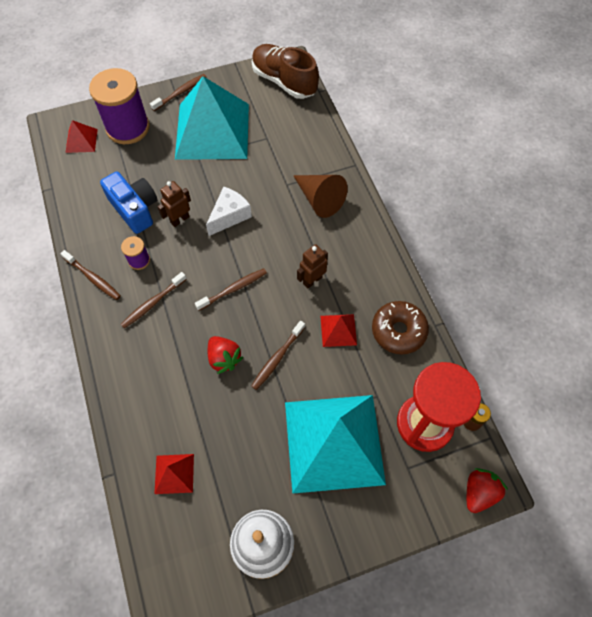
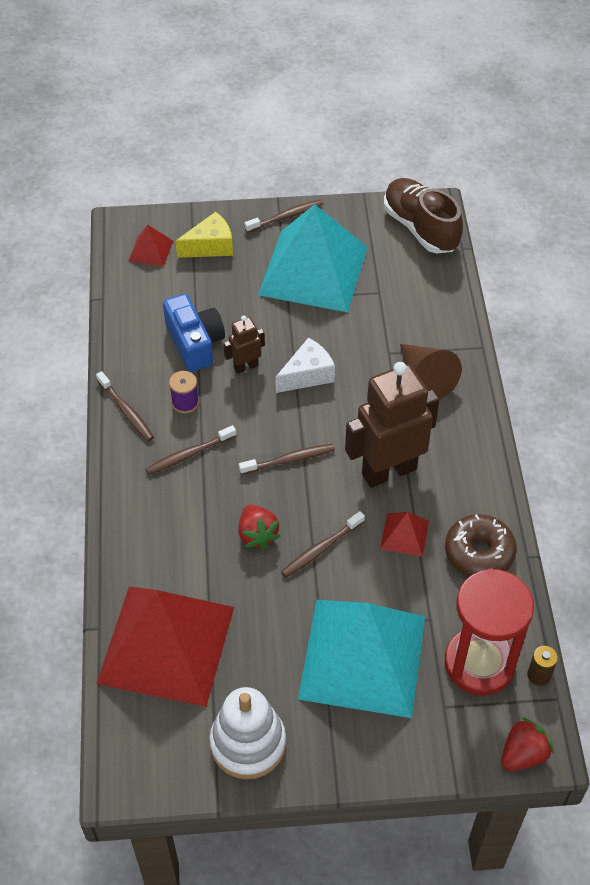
camera: 15 degrees right, 10 degrees down
purple spool [89,68,150,144] -> yellow cheese [175,212,233,258]
red pyramid [154,454,194,494] -> red pyramid [96,586,234,707], size x2.46
brown robot [297,244,328,289] -> brown robot [345,362,440,488], size x2.10

